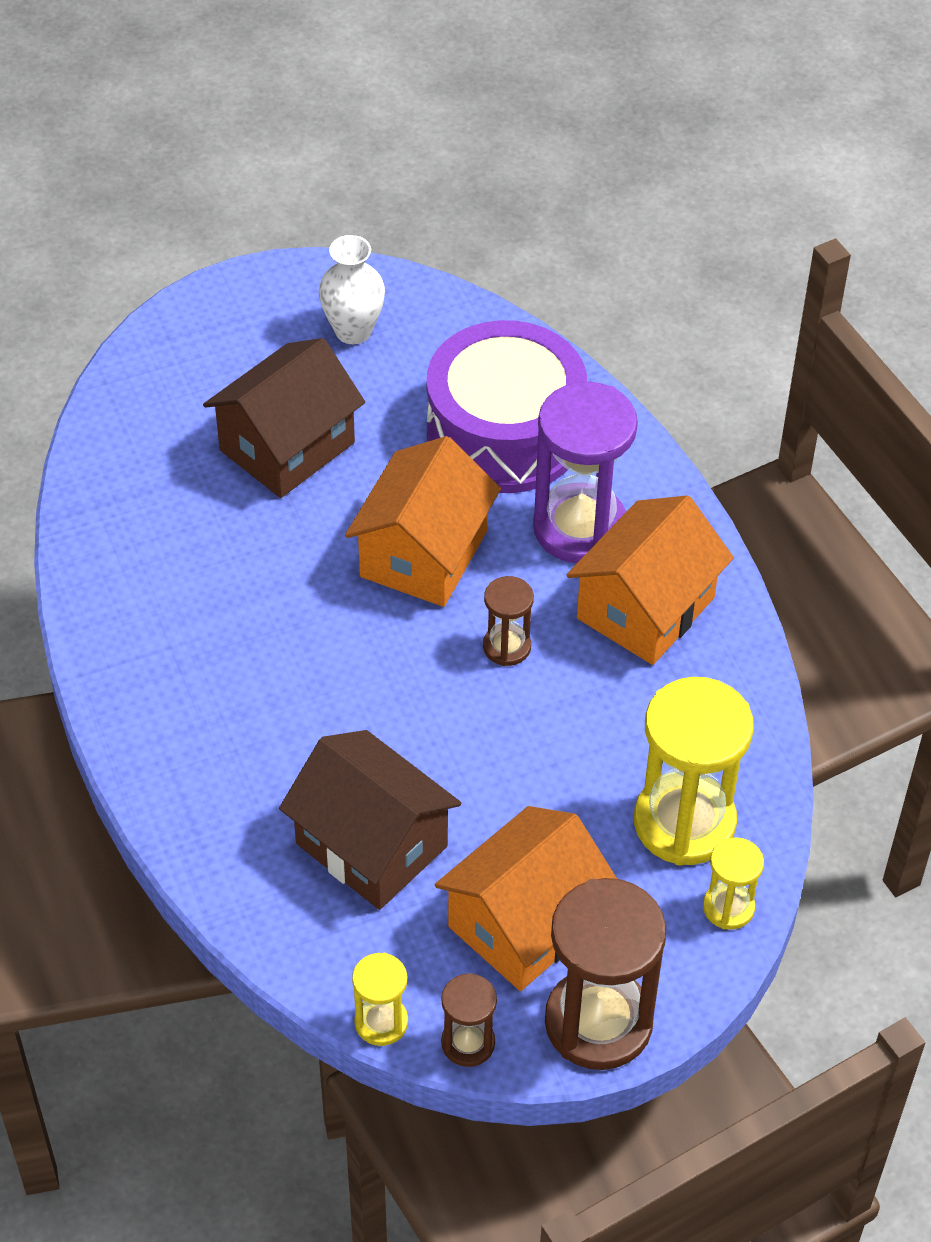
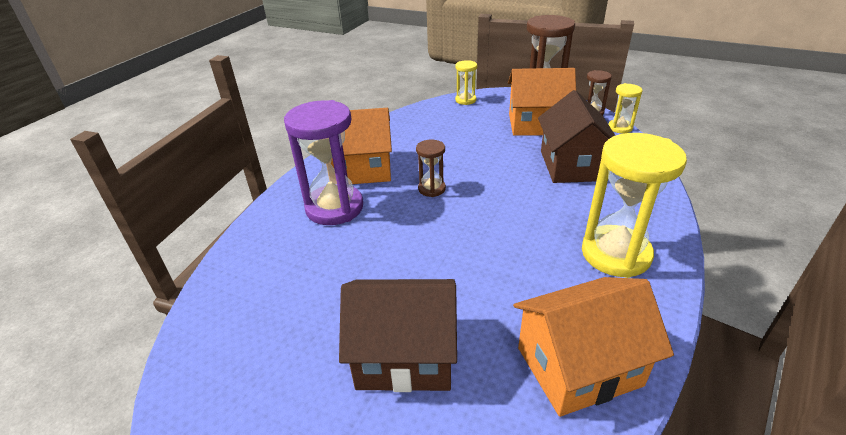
camera: 130 degrees left, 15 degrees down
white vase [319,235,385,344] -> none
orange house [345,436,501,607] -> orange house moved to [513,277,674,417]
purple drum [427,320,587,493] -> none
yellow hourglass [634,677,754,866] -> yellow hourglass moved to [582,133,687,278]

